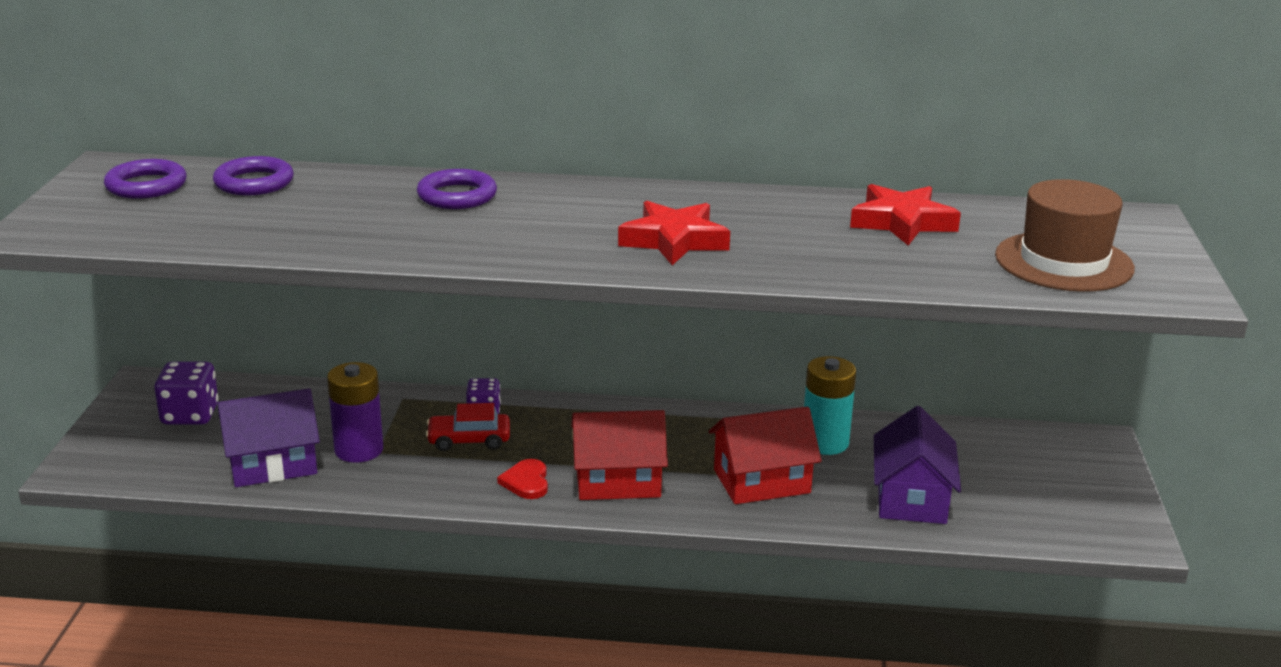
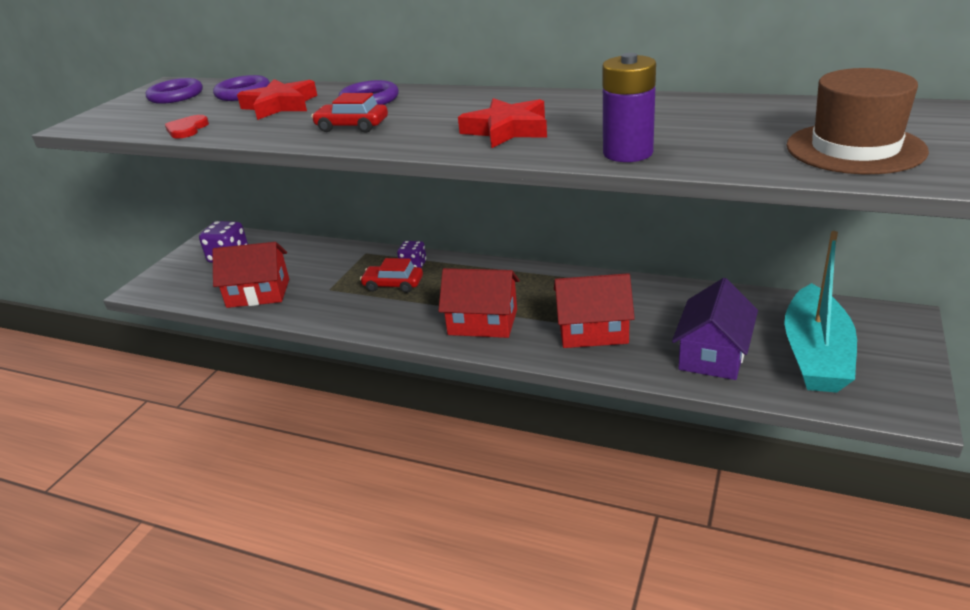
camera: 20 degrees right, 5 degrees up
purple house [218,388,320,487] -> red house [212,242,289,308]
purple battery [327,362,383,463] -> purple battery moved to [602,53,656,162]
red heart [497,459,548,499] -> red heart moved to [165,115,209,139]
turquoise battery [804,356,856,455] -> none
red star [850,184,961,246] -> red star moved to [237,79,317,120]
none -> red car [311,93,388,133]
none -> turquoise boat [784,231,857,393]

